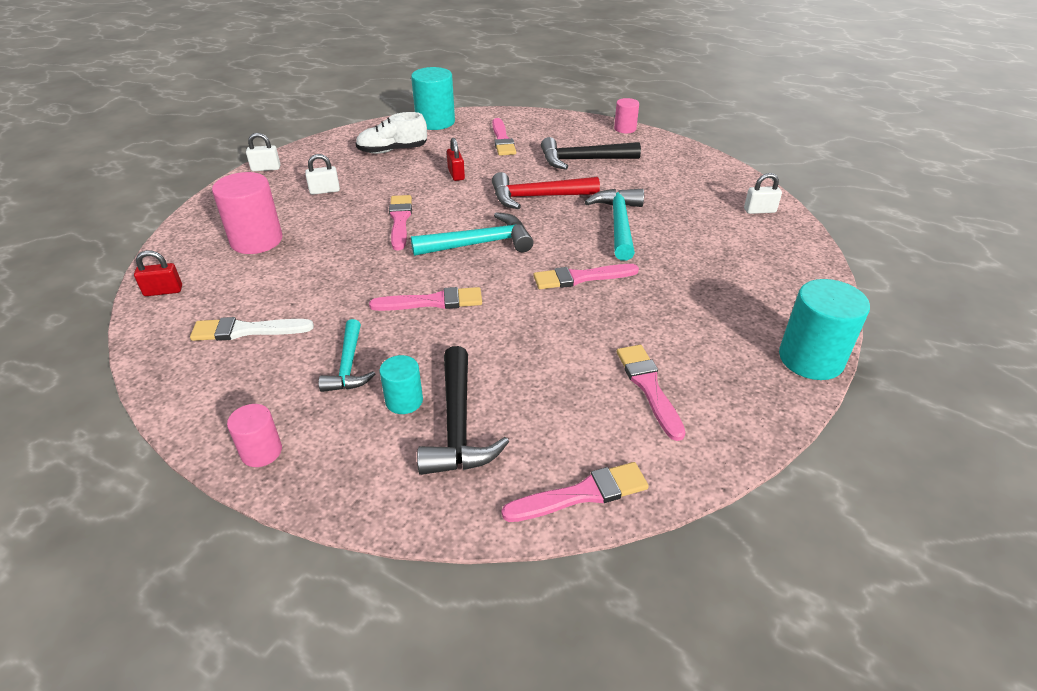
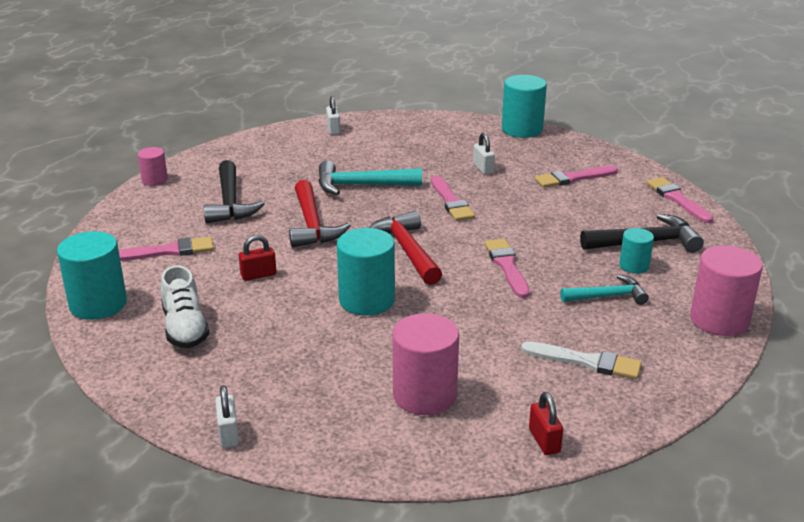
camera: 95 degrees left, 10 degrees down
white brush [190,317,314,341] -> white brush turned 60 degrees counterclockwise [521,341,642,379]
pink cylinder [227,404,282,467] -> pink cylinder [690,245,763,336], size x1.79
white padlock [305,154,340,195] -> white padlock moved to [473,133,495,175]
pink brush [389,195,412,251] -> turquoise cylinder [337,228,395,316]
turquoise hammer [411,212,534,256] -> red hammer [369,211,442,285]

